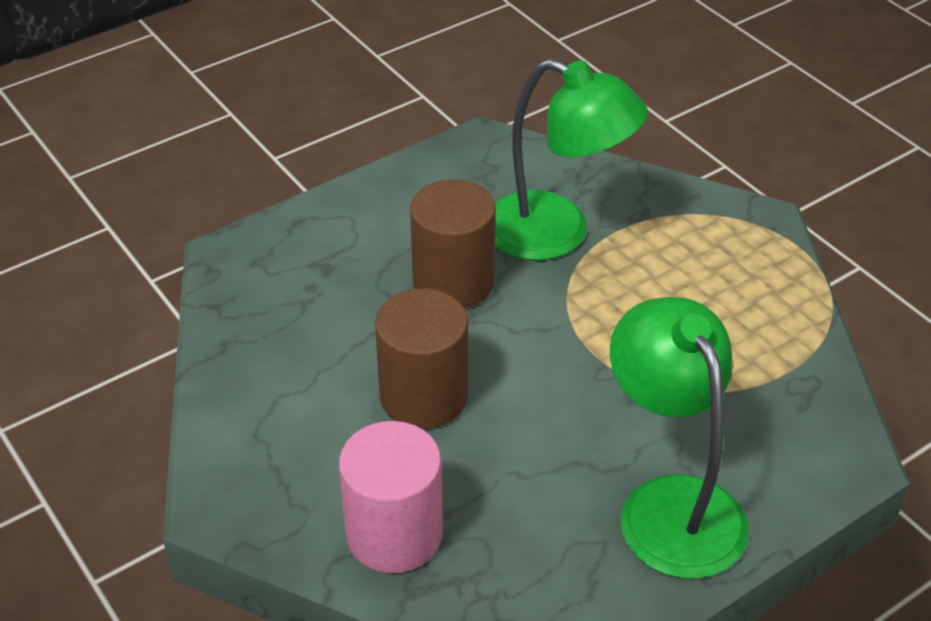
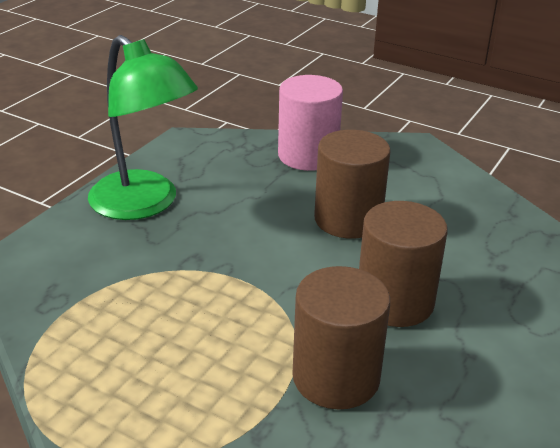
camera: 155 degrees right, 10 degrees down
green lamp [495,59,648,261] -> brown cylinder [292,266,390,409]

